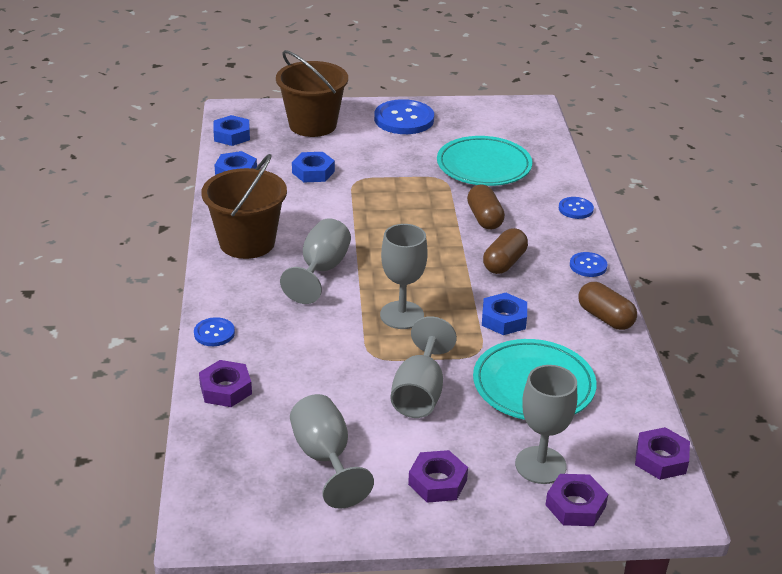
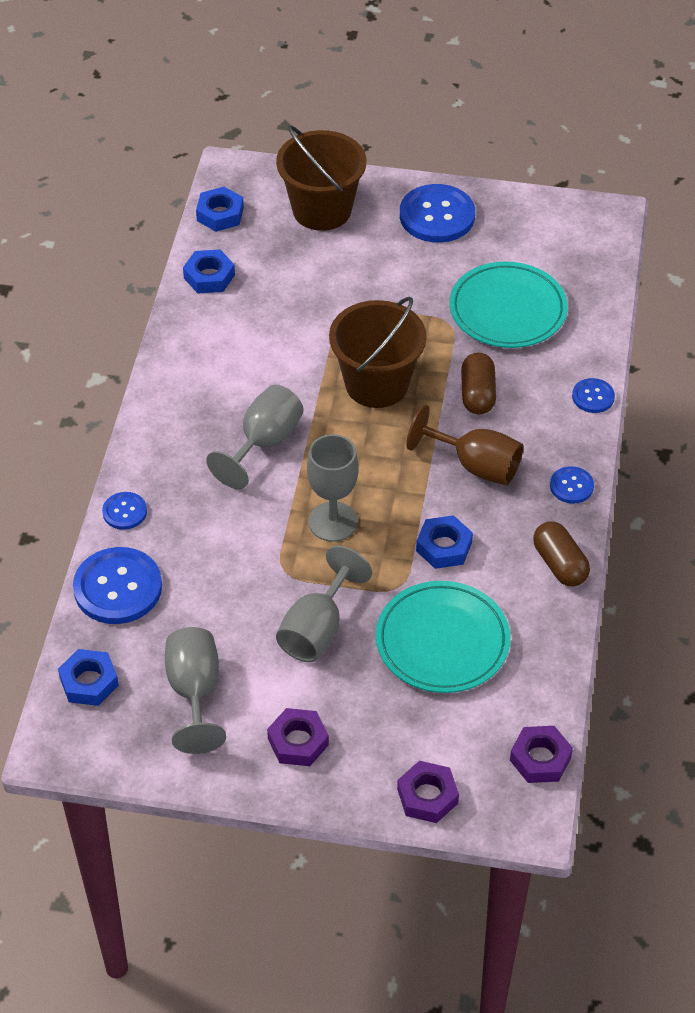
camera: 15 degrees right, 15 degrees up
purple nut [199,360,252,407] -> blue button [73,547,162,624]
brown bucket [201,154,287,259] -> brown bucket moved to [329,297,427,408]
blue nut [292,152,335,182] -> blue nut moved to [58,649,119,706]
brown capsule [483,228,528,274] -> brown goblet [406,405,523,485]
grey goblet [515,365,577,484] -> none

